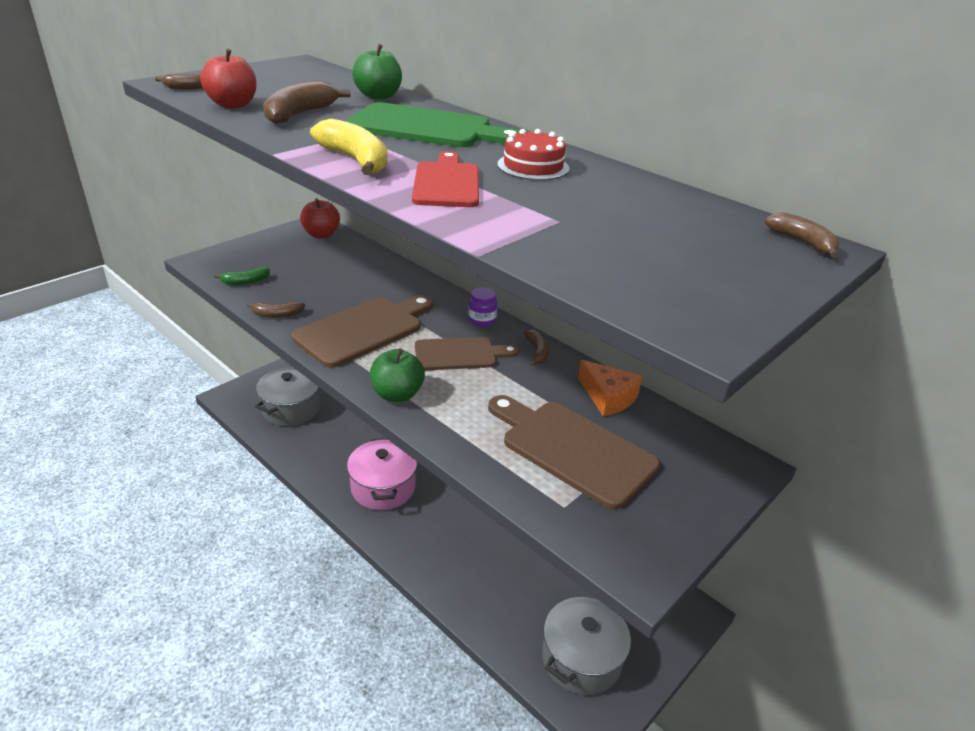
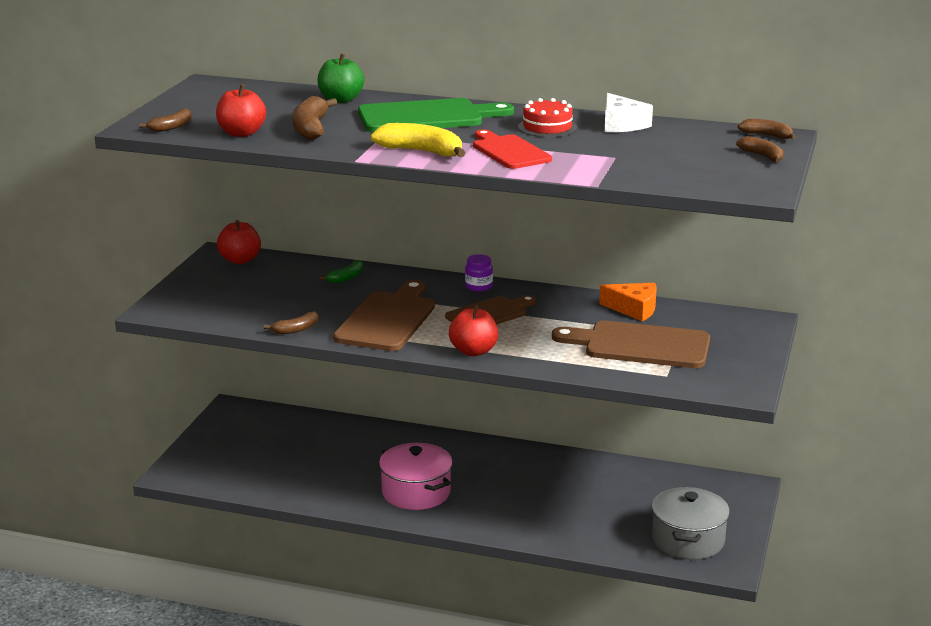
camera: 25 degrees left, 10 degrees down
green banana [214,267,270,285] -> green banana moved to [319,260,364,283]
grey pot [255,367,320,426] -> none
green apple [370,348,425,402] -> red apple [449,305,498,356]
brown banana [524,329,550,367] -> brown banana moved to [736,136,784,163]
none -> white cheese [605,93,653,132]

